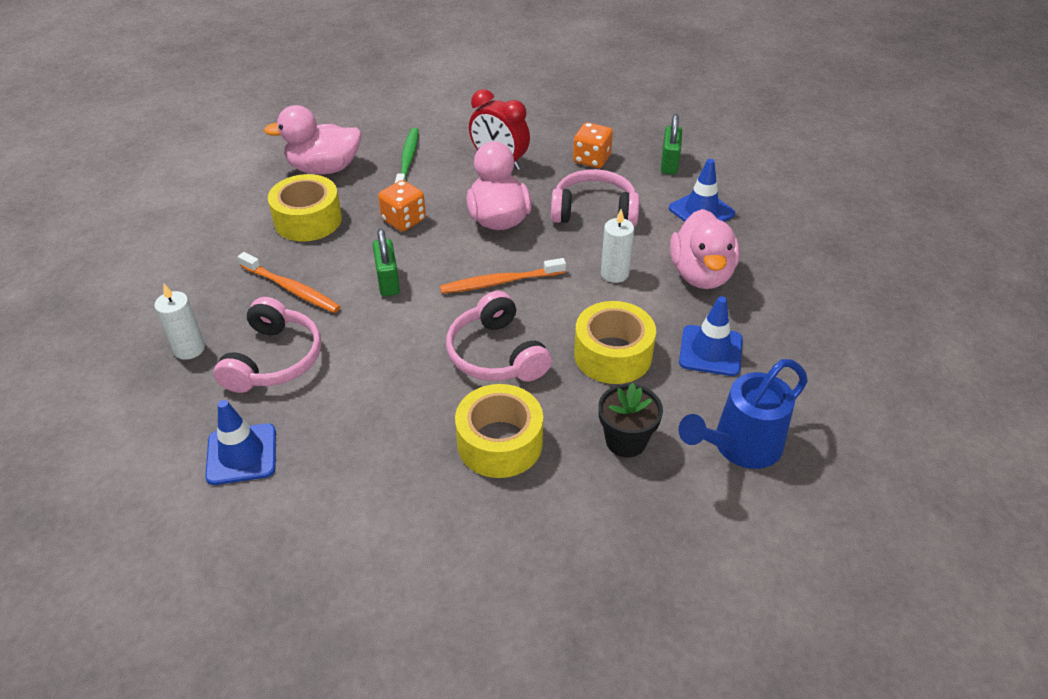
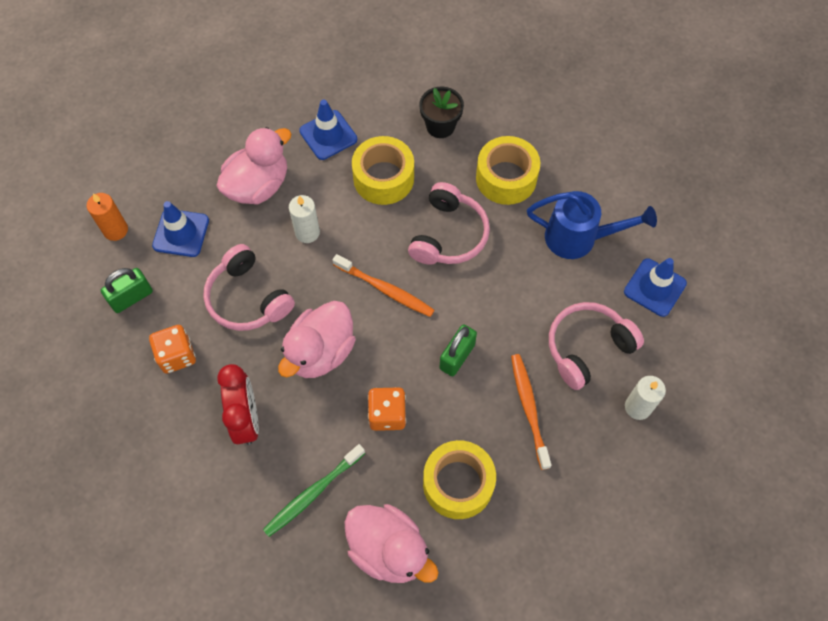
camera: 135 degrees left, 20 degrees up
blue watering can [678,359,808,469] -> blue watering can moved to [527,191,657,259]
none -> orange candle [87,193,128,241]

